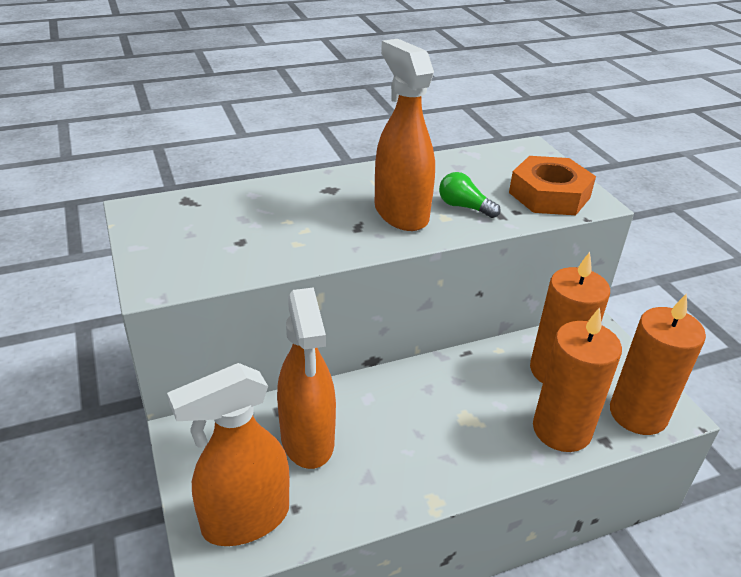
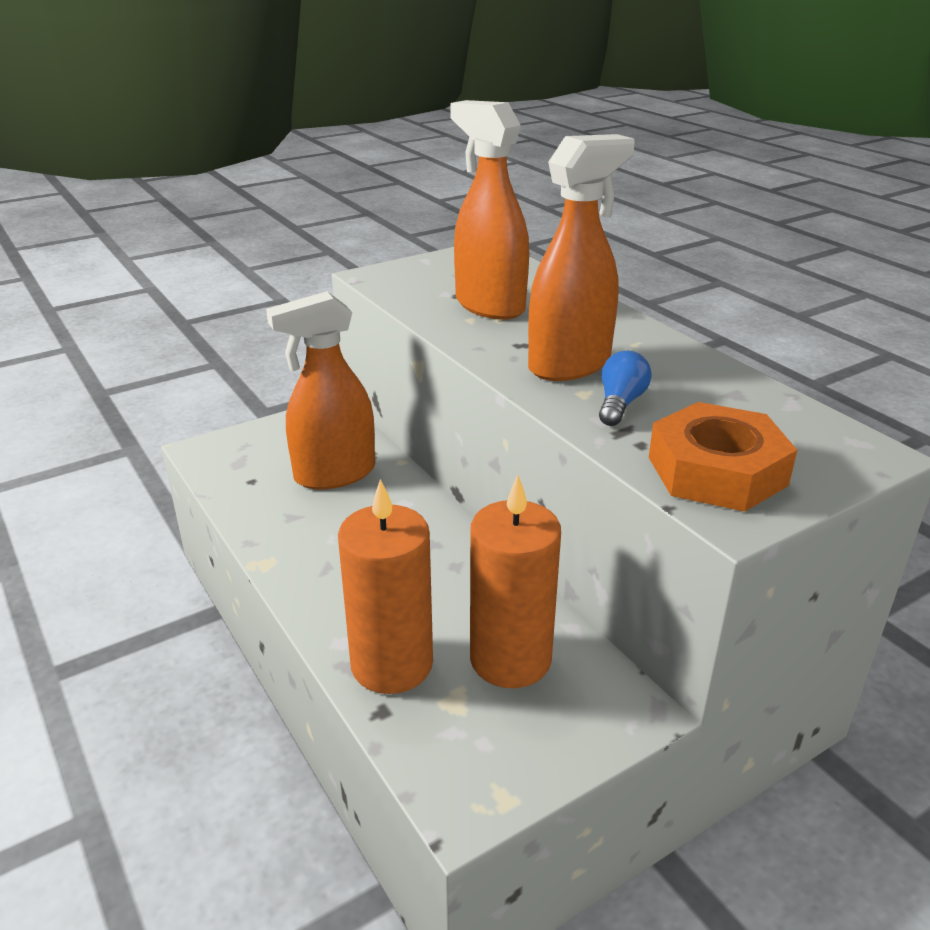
camera: 80 degrees right, 5 degrees down
orange spray bottle [167,363,290,546] -> orange spray bottle moved to [451,100,529,320]
green light bulb [439,172,501,218] -> blue light bulb [599,351,652,426]
orange candle [610,293,706,435] -> none

